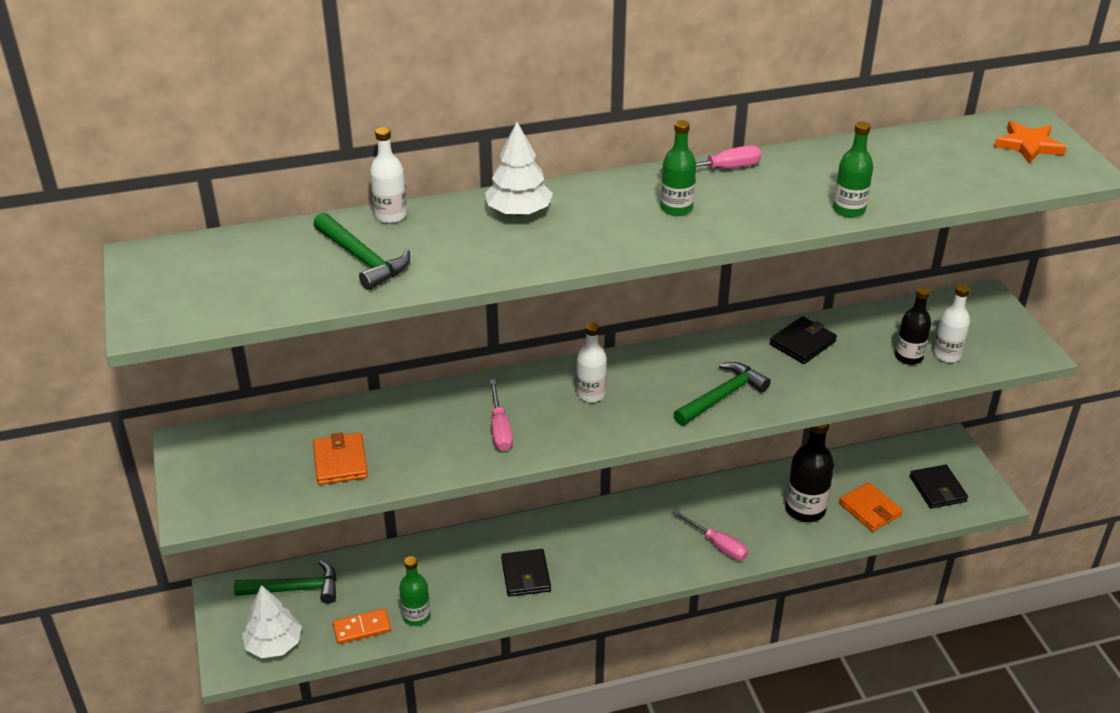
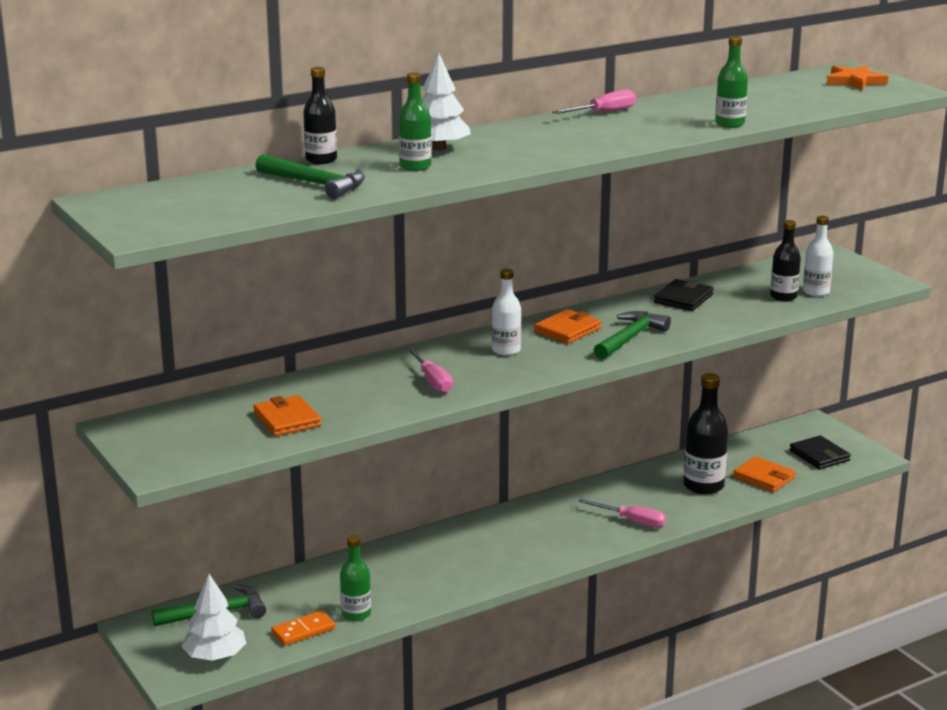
camera: 15 degrees left, 15 degrees down
white bottle [370,127,407,223] -> black bottle [303,67,337,164]
black wallet [501,549,551,597] -> none
green bottle [660,120,696,216] -> green bottle moved to [399,72,432,171]
none -> orange wallet [534,309,601,344]

